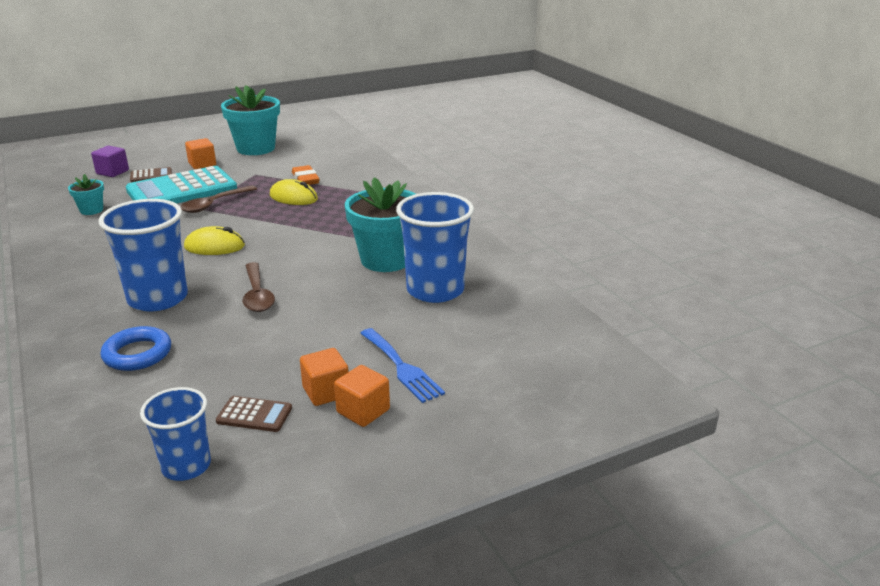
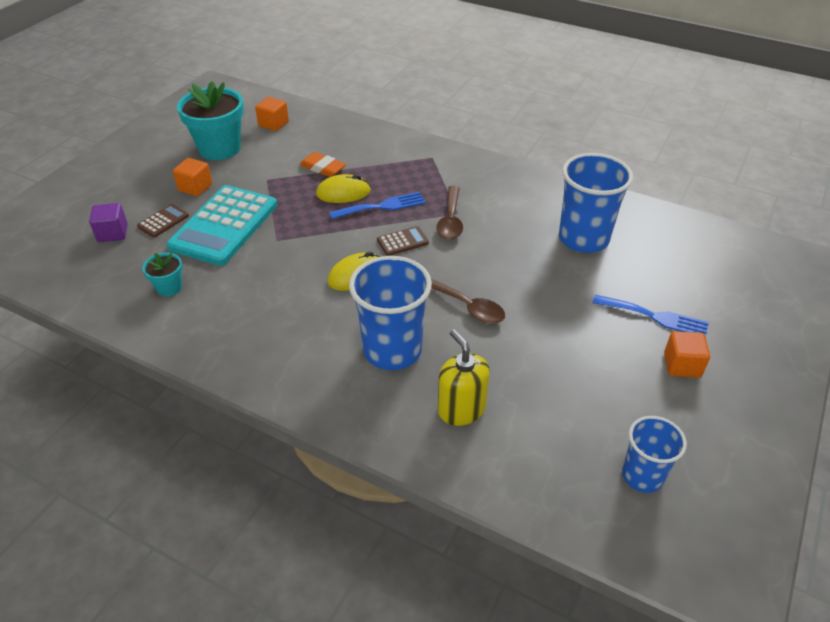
camera: 35 degrees left, 15 degrees up
blue ring [100,326,171,371] -> yellow soap dispenser [438,329,490,426]
brown spoon [180,186,257,213] -> brown spoon moved to [436,186,463,240]
brown calculator [216,396,292,432] -> brown calculator moved to [377,226,429,256]
orange cube [300,348,349,406] -> orange cube moved to [255,97,289,131]
turquoise flower pot [345,177,416,272] -> none
none -> blue fork [329,192,425,219]

